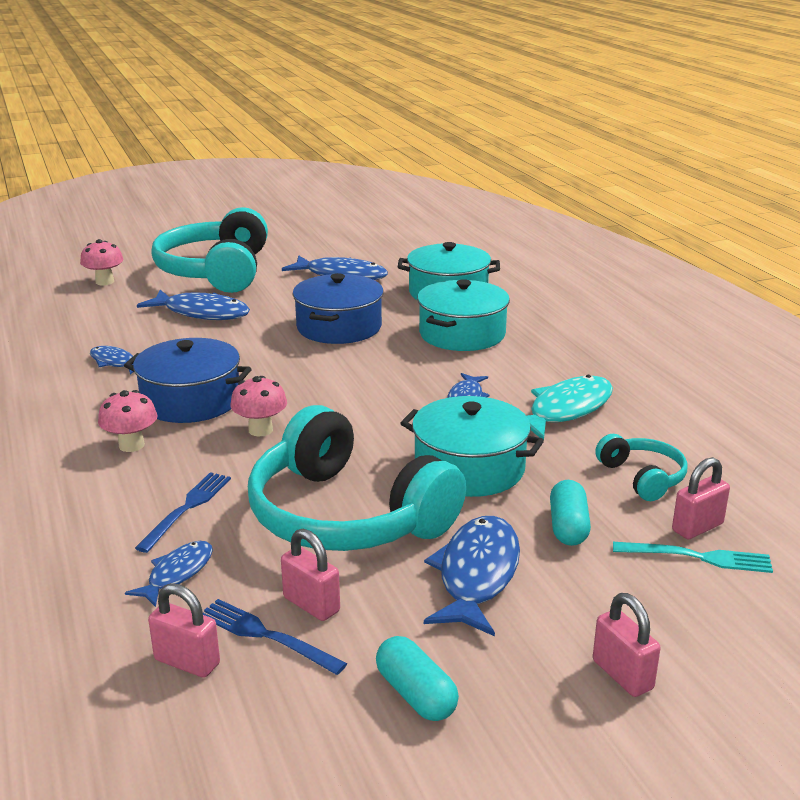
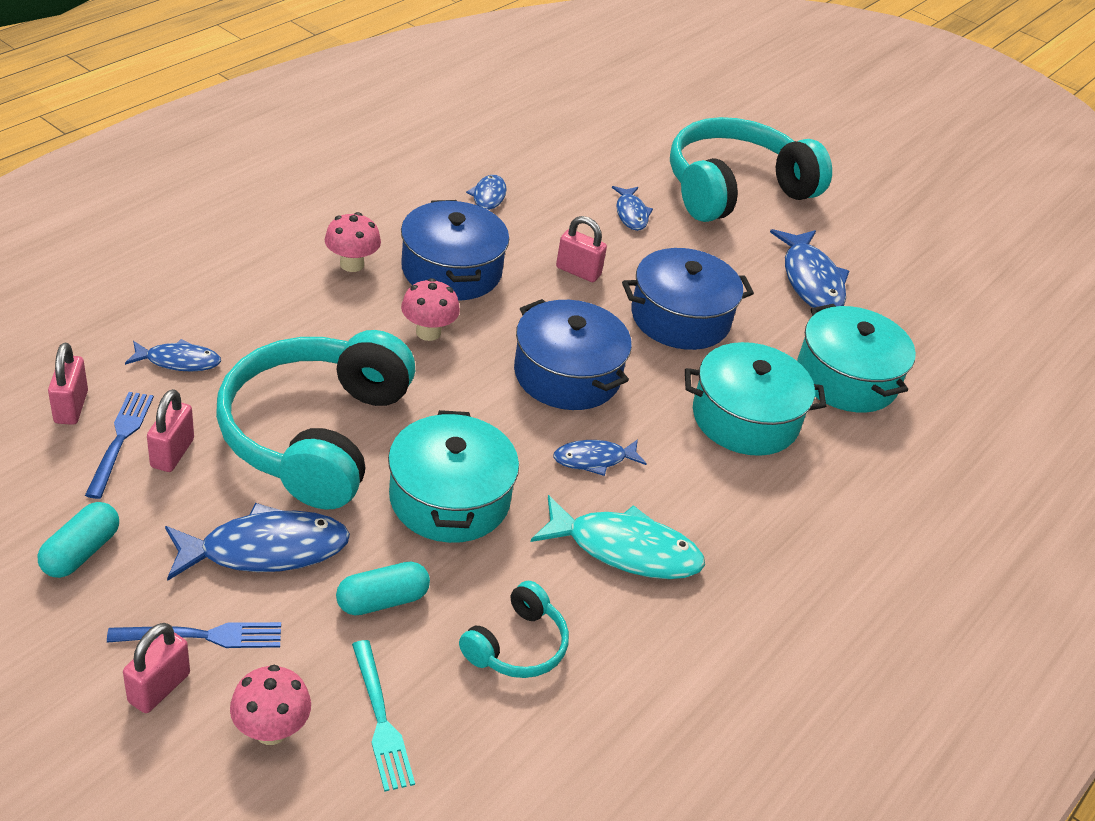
camera: 55 degrees right, 15 degrees up
pink mushroom [80,239,123,285] -> pink mushroom moved to [230,665,311,745]
blue fork [135,472,231,553] -> blue fork moved to [107,622,281,648]
blue fish [137,290,250,320] -> blue fish [612,186,653,231], size x0.58
pink padlock [672,457,730,539] -> pink padlock moved to [556,216,607,282]
none -> blue pot [514,299,632,410]

